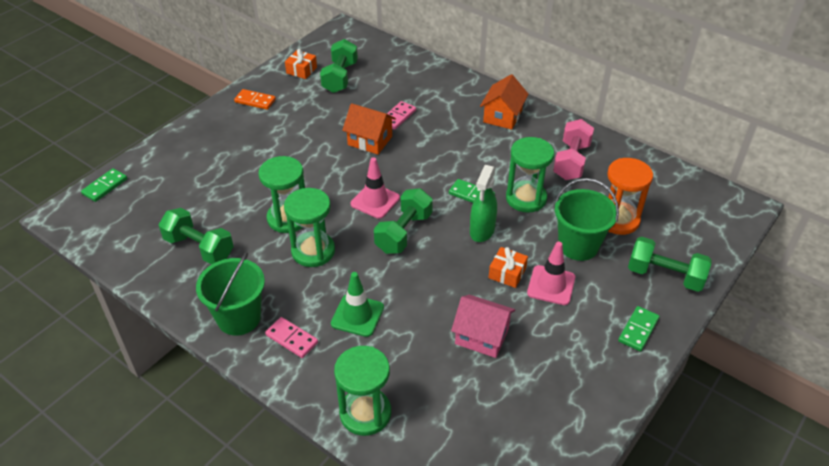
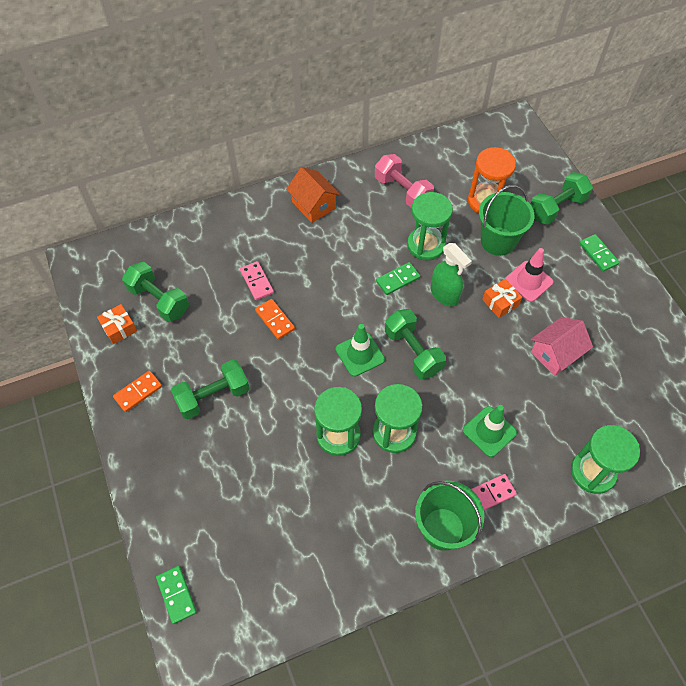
camera: 60 degrees left, 15 degrees up
green dumbbell [159,208,234,265] -> green dumbbell moved to [171,360,249,419]
orange house [342,103,396,154] -> orange domino [255,299,295,339]
pink traffic cone [351,157,400,219] -> green traffic cone [336,324,385,377]

